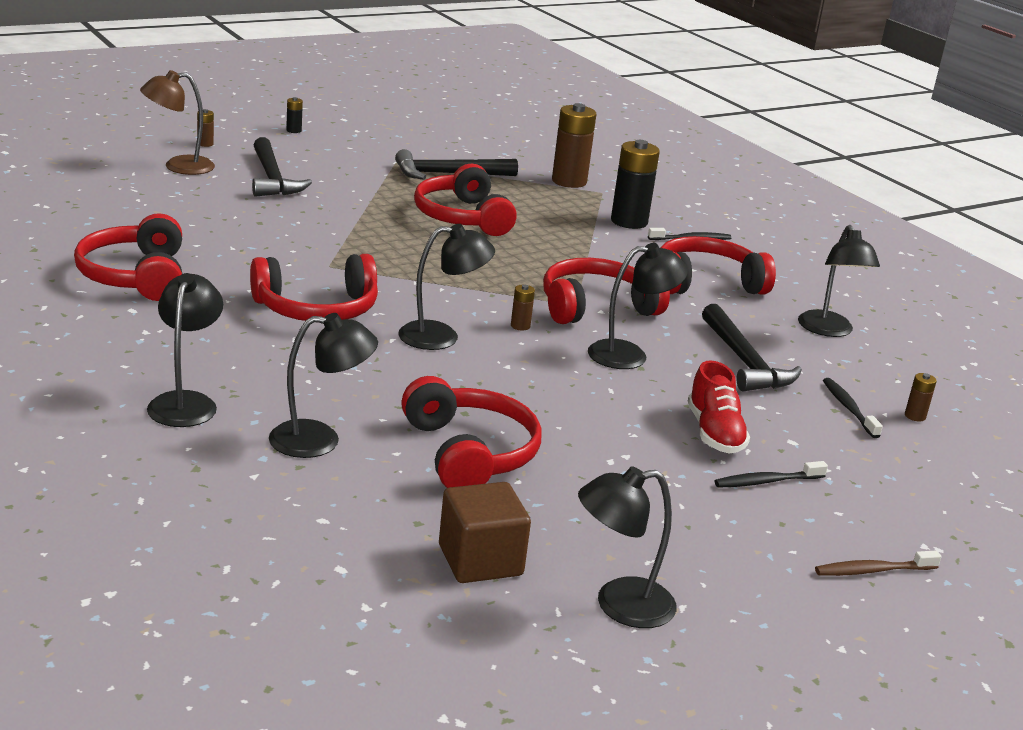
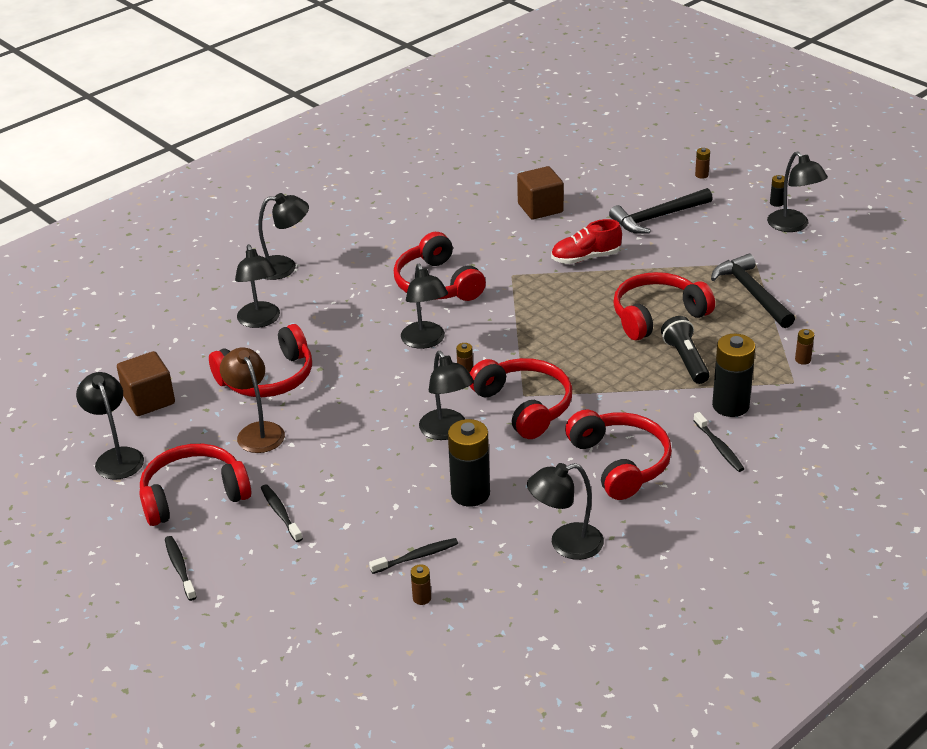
camera: 85 degrees right, 10 degrees up
red headphones [74,213,182,301] -> red headphones moved to [139,444,251,526]
brown lamp [140,70,215,175] -> brown lamp moved to [220,347,285,453]
brown battery [552,103,596,188] -> brown battery [795,329,814,365], size x0.44
red shoe [688,360,750,454] -> red shoe moved to [551,219,622,264]
black hammer [702,304,802,391] -> black battery [448,419,490,507]
brown toothbrush [815,550,942,576] -> black toothbrush [165,536,197,601]
none -> brown cube [517,166,564,219]
none -> black flashlight [661,316,710,384]
none -> black lamp [767,151,828,232]

